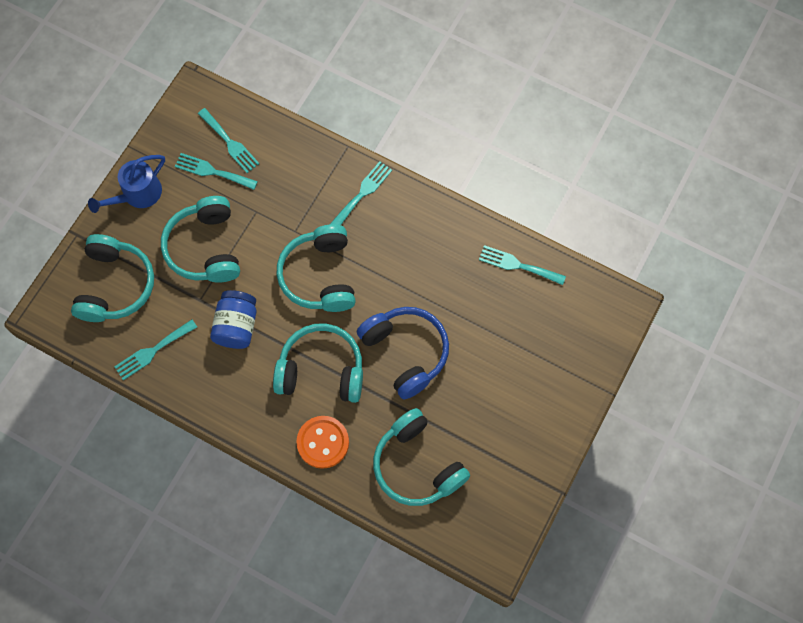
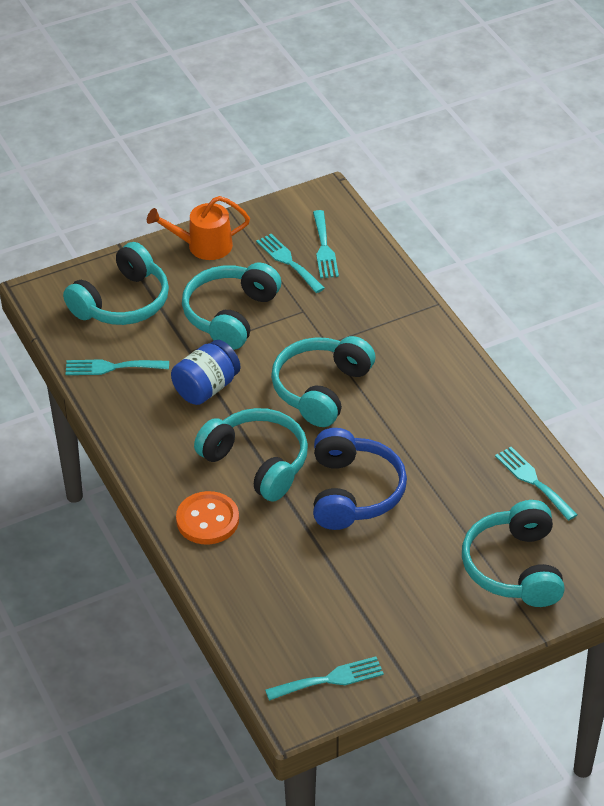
camera: 35 degrees right, 25 degrees down
blue watering can [88,155,165,213] -> orange watering can [147,196,250,260]
turquoise fork [329,161,392,225] -> turquoise fork moved to [265,656,384,701]
turquoise headphones [373,408,470,506] -> turquoise headphones moved to [462,500,565,607]

